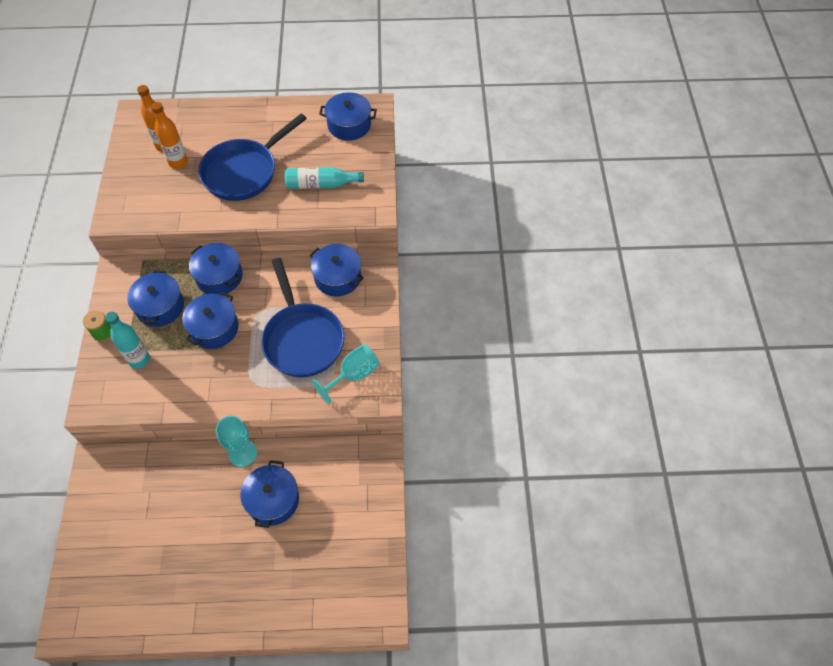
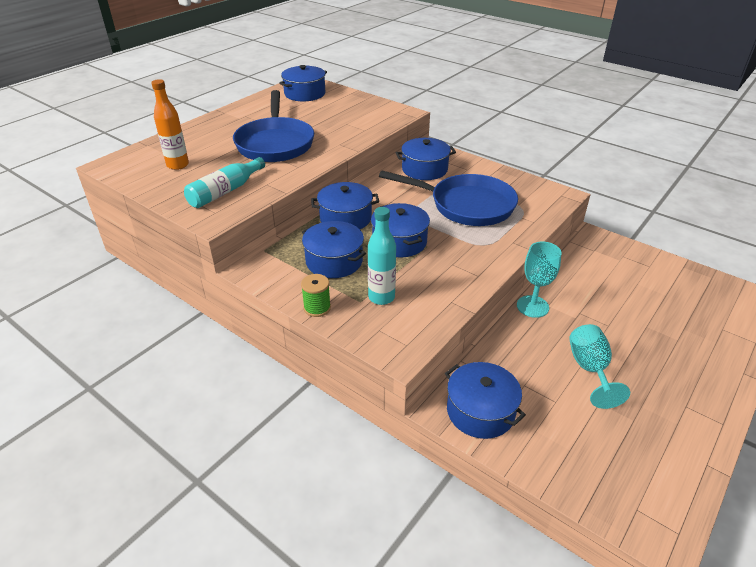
camera: 50 degrees left, 20 degrees down
orange bottle [151,102,188,169] -> none
blue pot [240,460,299,528] -> blue pot moved to [445,362,526,439]
turquoise bottle [285,167,364,189] -> turquoise bottle moved to [184,157,265,208]
turquoise goblet [312,344,379,404] -> turquoise goblet moved to [569,324,630,409]

